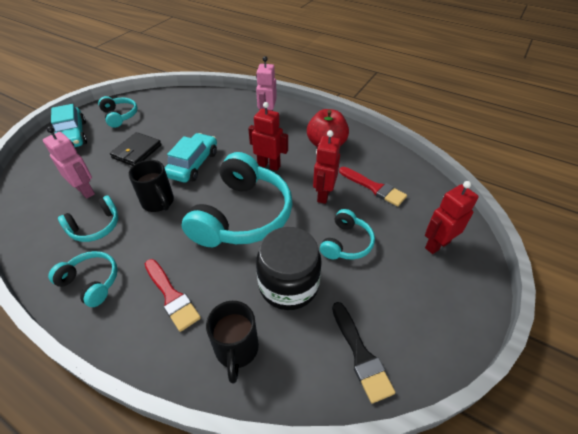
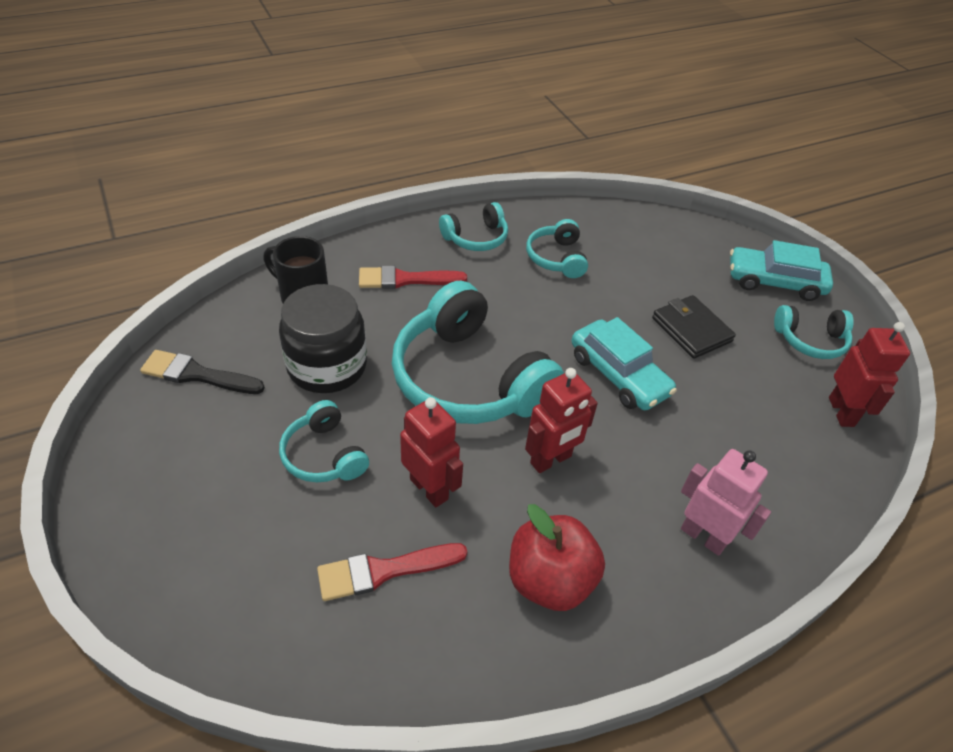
camera: 120 degrees right, 0 degrees up
pink robot [43,126,95,199] -> none
black mug [128,160,174,212] -> none
red robot [425,181,479,254] -> red robot moved to [829,322,910,427]

